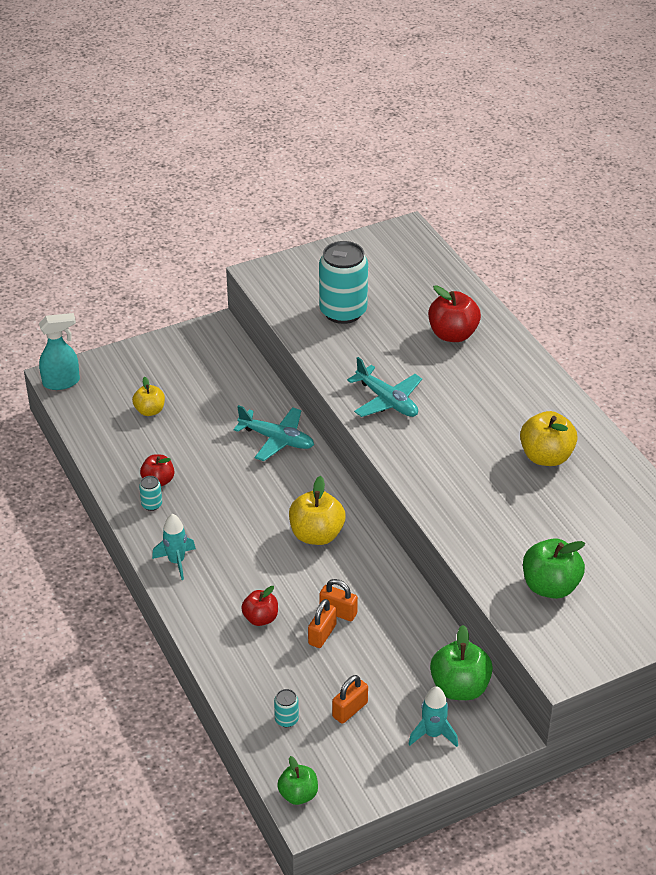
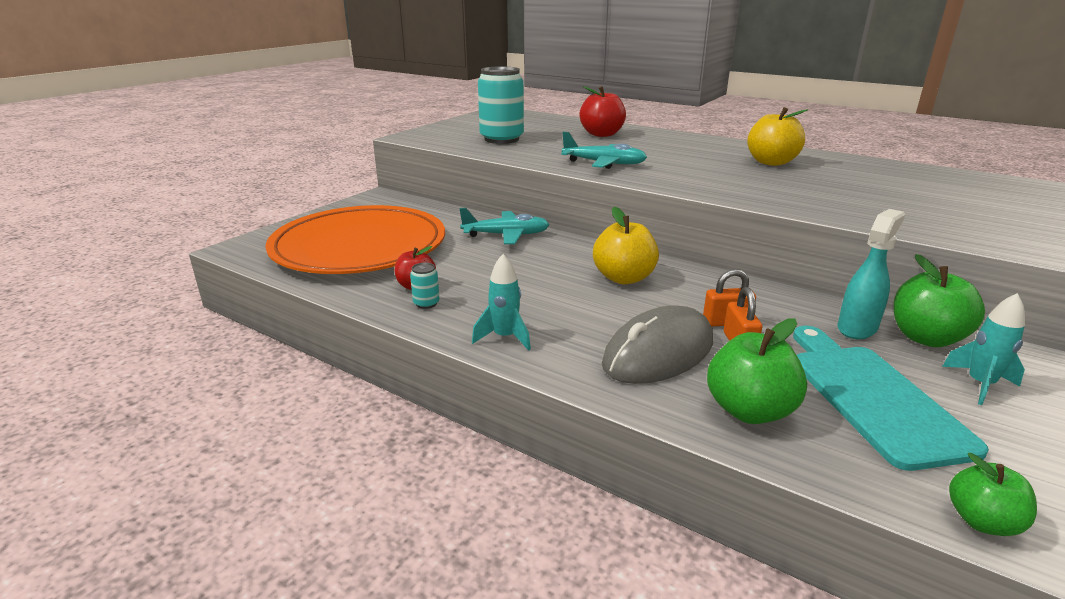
camera: 30 degrees left, 15 degrees down
turquoise spray bottle [39,313,80,390] -> turquoise spray bottle moved to [837,209,905,339]
yellow apple [132,377,165,416] -> orange plate [265,205,445,274]
red apple [241,586,278,626] -> grey mouse [602,305,713,384]
turquoise can [274,689,299,727] -> none
orange padlock [332,675,368,724] -> turquoise cutting board [793,326,989,471]
green apple [523,538,585,599] -> green apple moved to [707,319,807,424]

